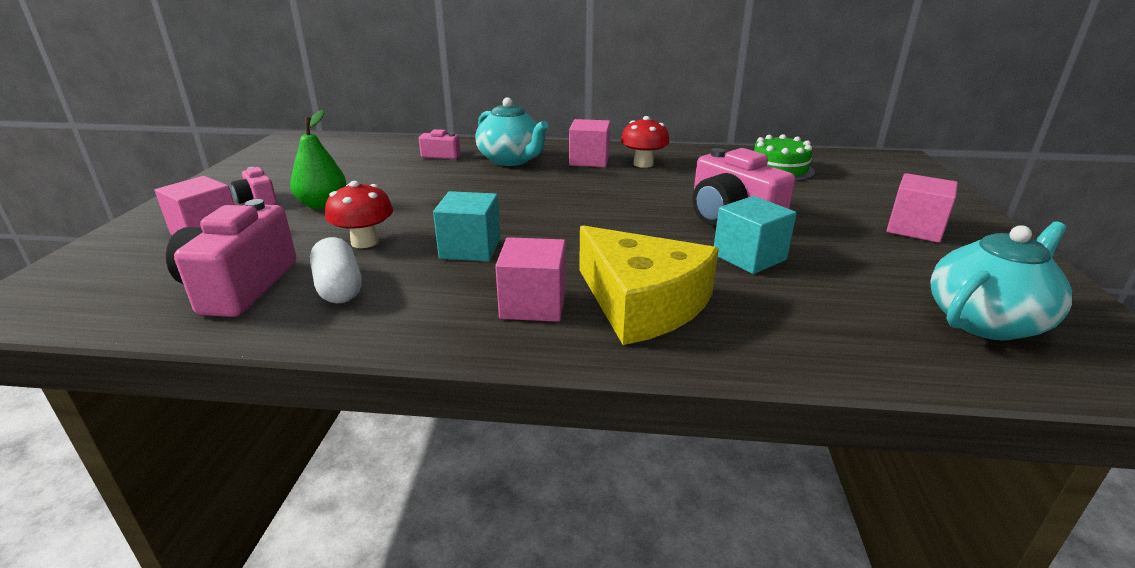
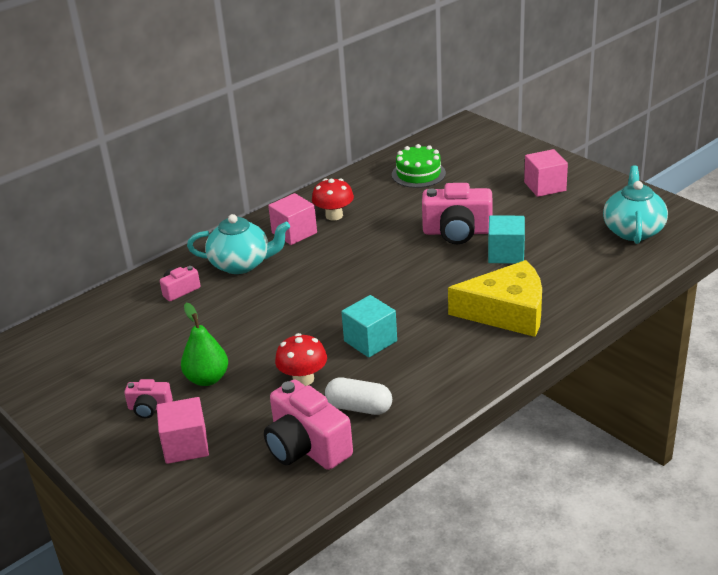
camera: 45 degrees left, 5 degrees up
pink cube [495,237,566,322] -> none

